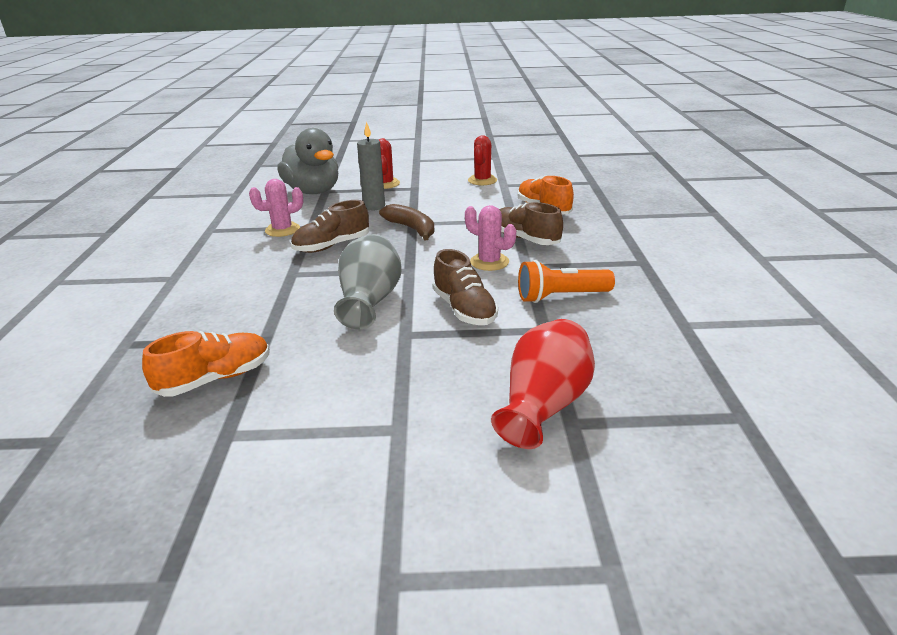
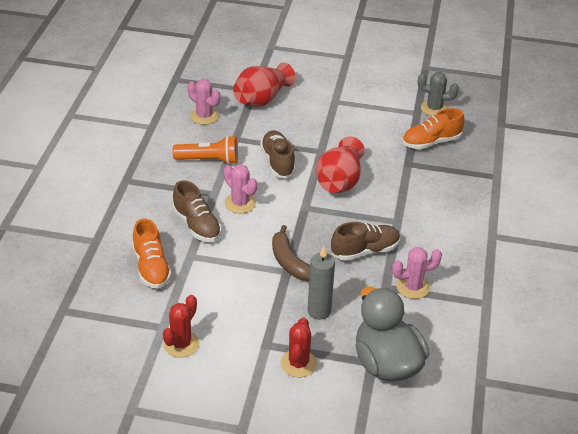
camera: 170 degrees left, 10 degrees up
grey vase [334,234,401,329] -> red vase [316,136,365,193]
none -> pink cactus [187,79,220,125]
none -> grey cactus [418,72,459,116]

